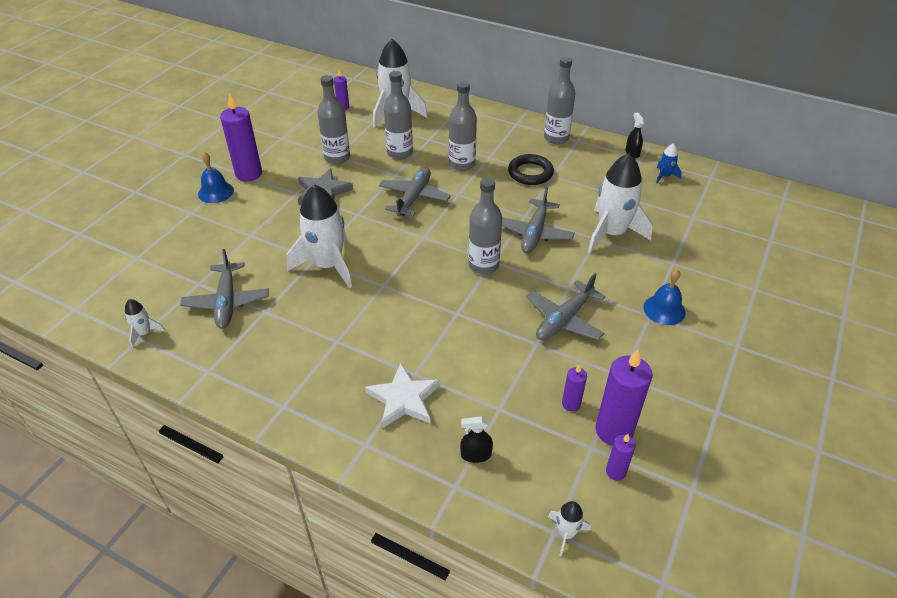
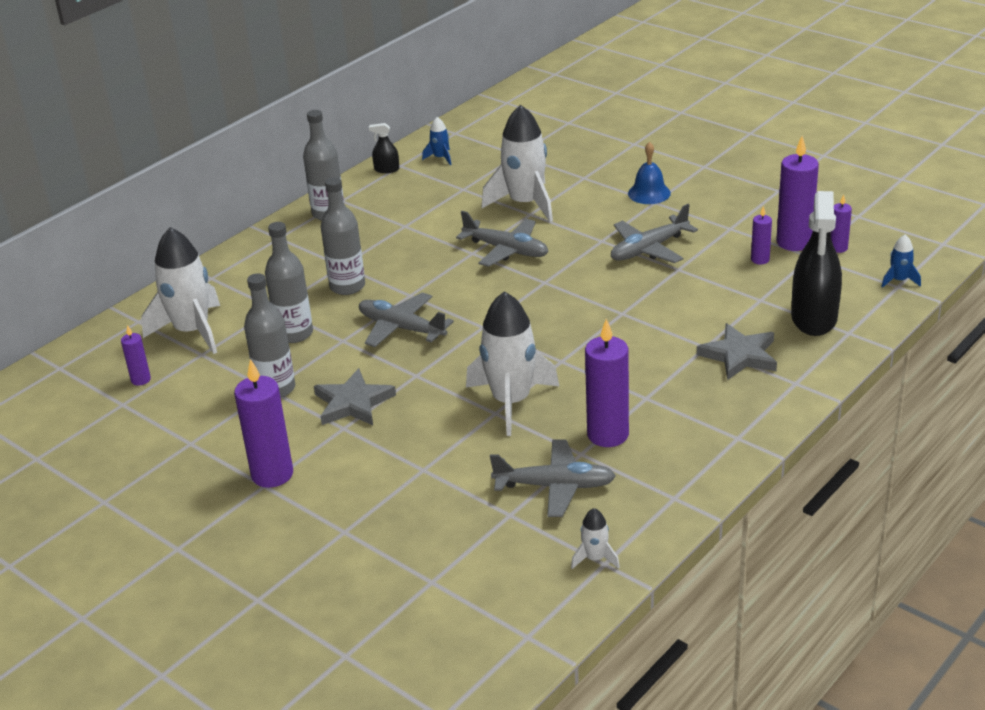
camera: 75 degrees left, 10 degrees down
blue bell [198,152,234,203] -> none
white star [365,363,440,428] -> grey star [697,323,777,380]
black spray bottle [460,416,493,463] -> black spray bottle [791,191,842,336], size x2.30
grey bottle [468,178,502,274] -> none
black ring [508,154,554,185] -> none
grey plane [526,273,606,340] -> grey plane turned 90 degrees clockwise [611,204,698,263]
white rocket [548,501,591,556] -> blue rocket [881,235,921,288]
none -> purple candle [585,319,629,447]

